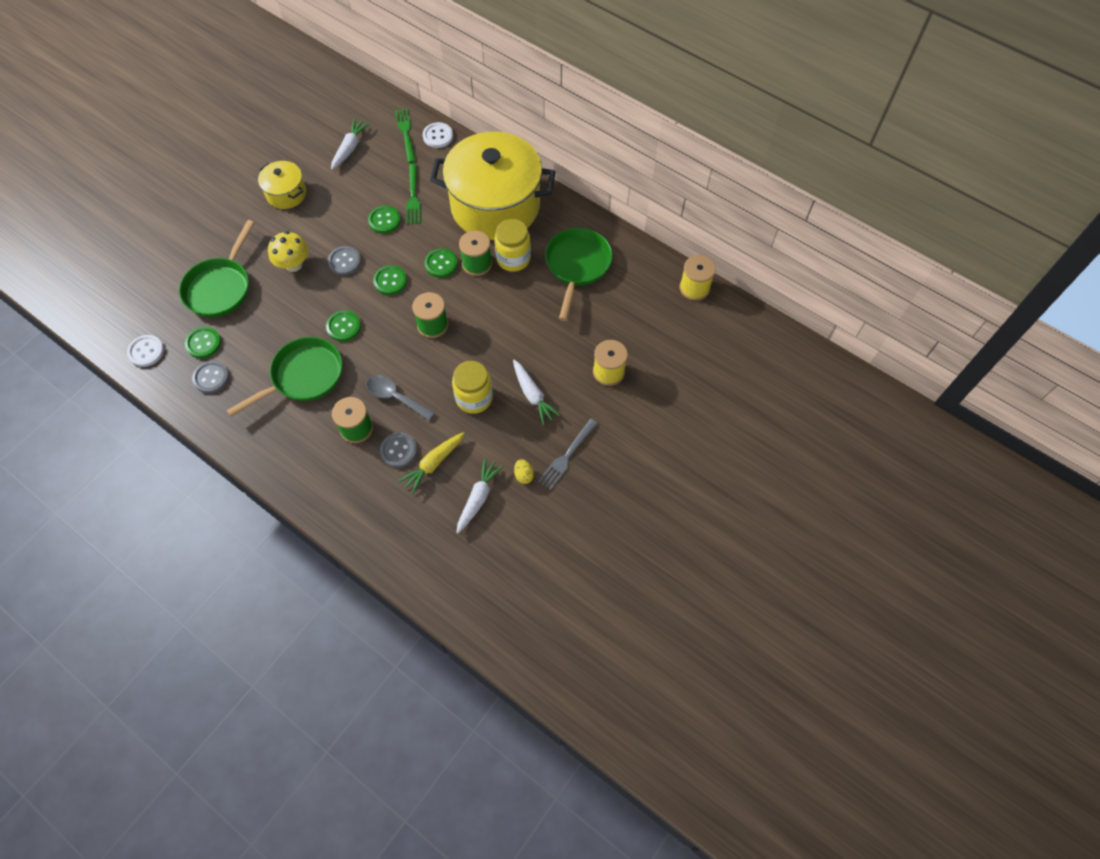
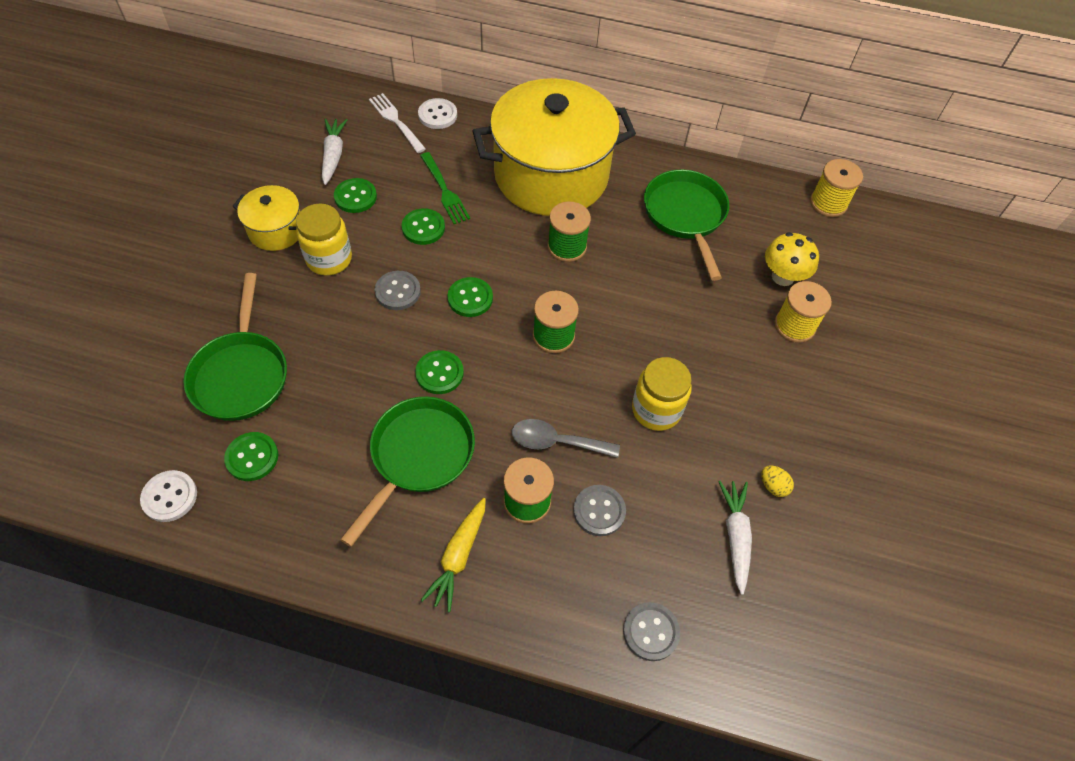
camera: 25 degrees left, 5 degrees down
grey button [192,361,229,393] -> grey button moved to [623,602,680,661]
yellow mushroom [268,231,308,272] -> yellow mushroom moved to [765,232,819,286]
green fork [395,108,416,163] -> white fork [369,93,426,153]
yellow carrot [398,432,465,494] -> yellow carrot moved to [421,498,486,612]
green button [424,248,458,278] -> green button moved to [334,178,377,213]
yellow jar [495,219,531,272] -> yellow jar moved to [296,203,352,275]
white carrot [513,360,561,425] -> none
grey fork [538,419,598,490] -> none

